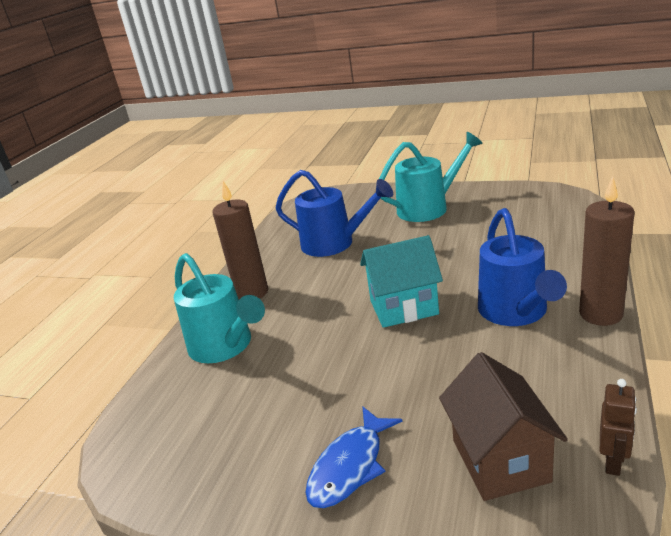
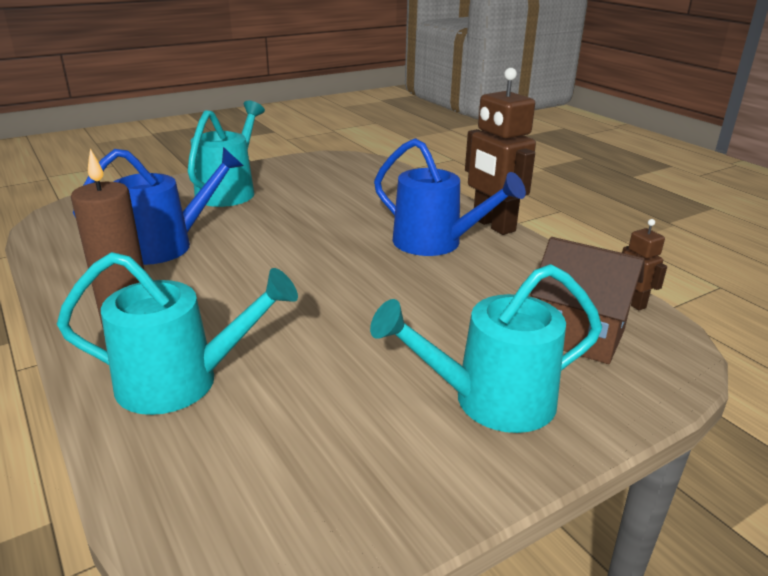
camera: 55 degrees left, 0 degrees up
blue fish [305,406,403,508] -> turquoise watering can [370,264,602,433]
turquoise house [360,235,443,328] -> none
brown candle [579,177,635,326] -> brown robot [465,68,536,235]

